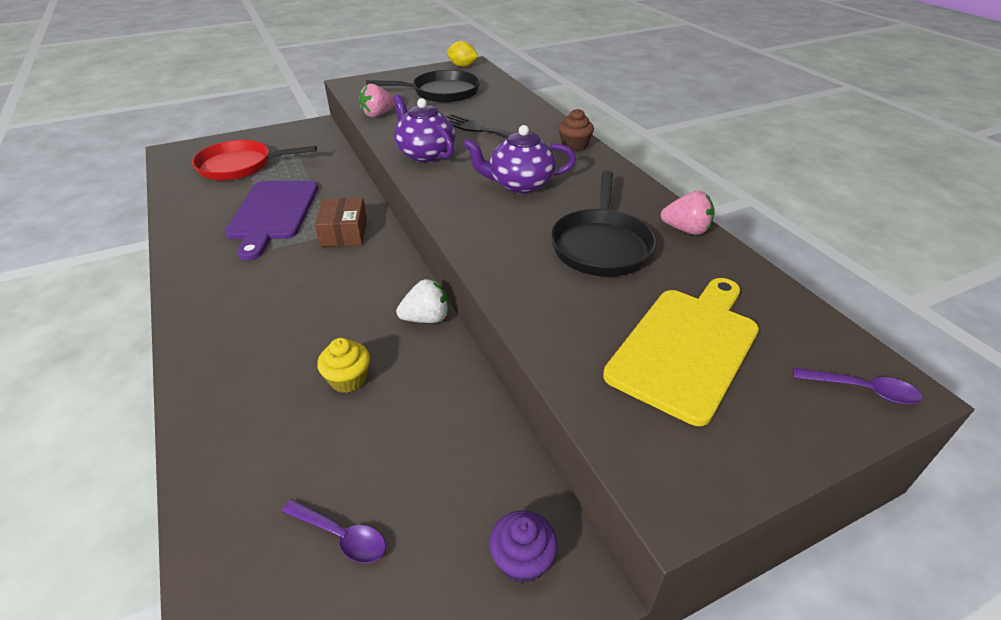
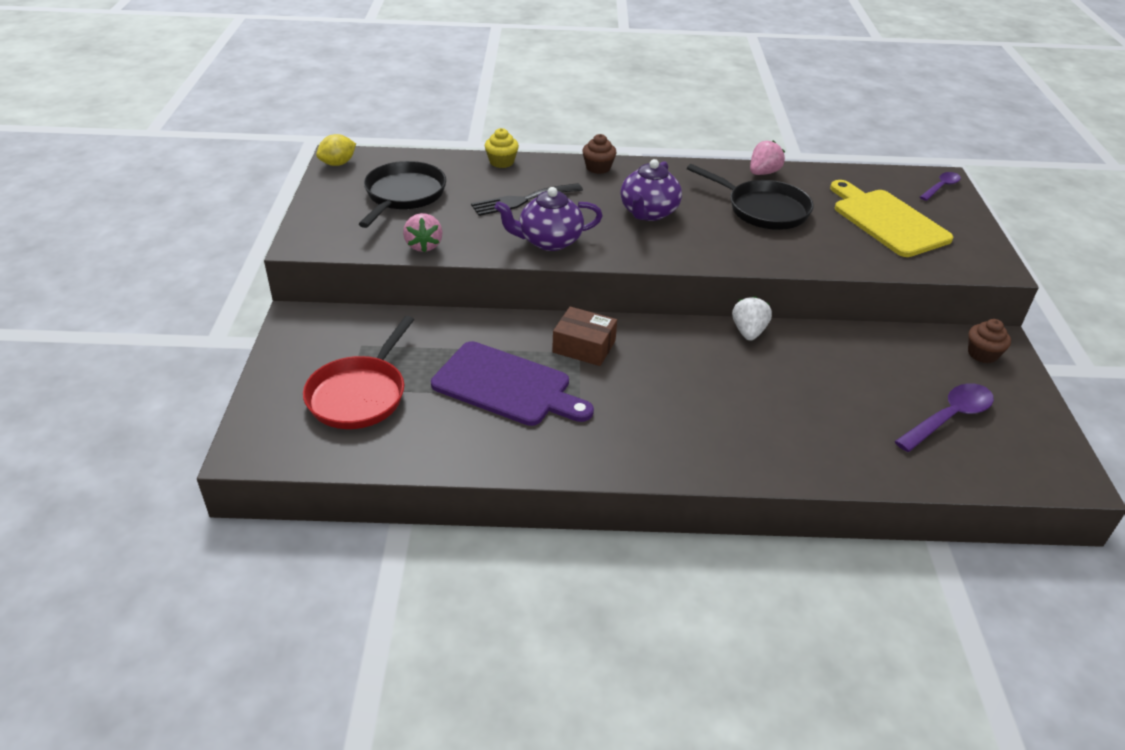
camera: 65 degrees left, 0 degrees up
purple spoon [281,499,386,563] -> purple spoon [895,383,994,452], size x1.61
yellow cupcake [317,338,370,393] -> yellow cupcake moved to [485,128,519,168]
purple cupcake [489,510,558,584] -> brown cupcake [968,319,1011,363]

